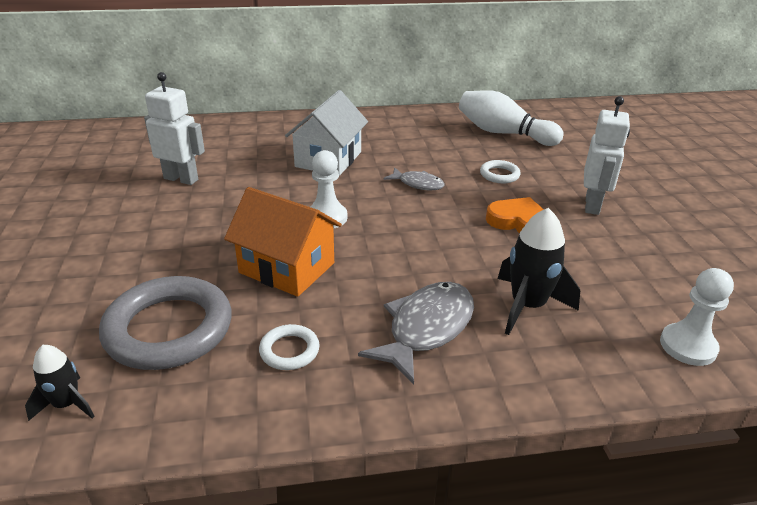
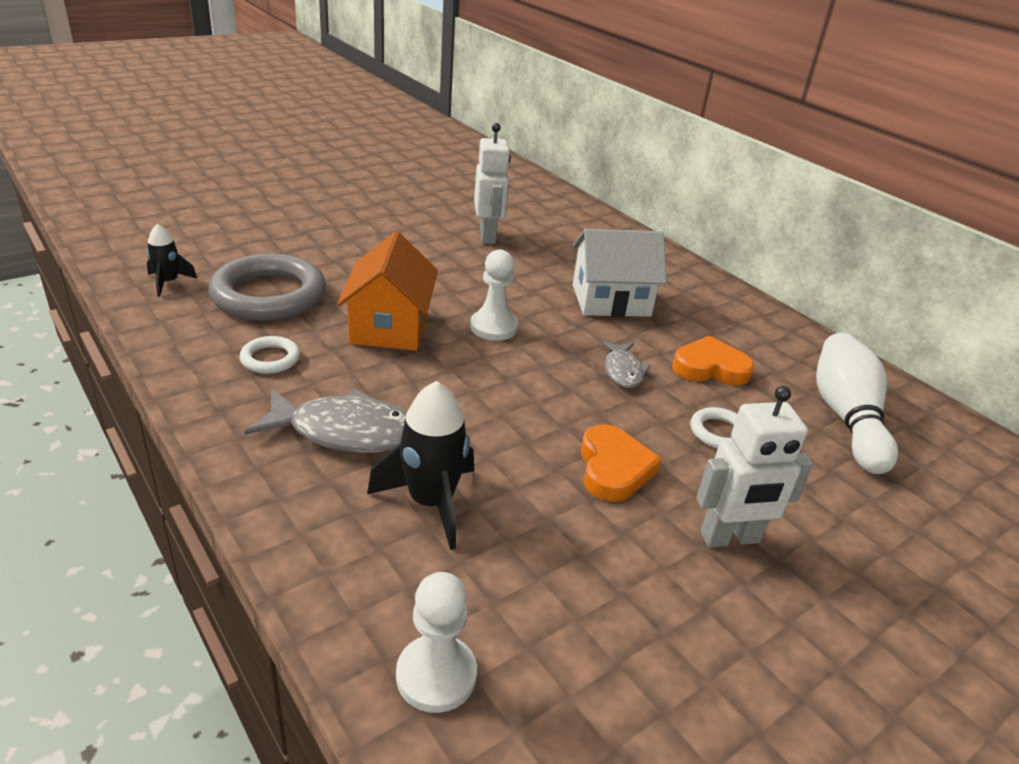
camera: 60 degrees right, 0 degrees up
none -> orange heart [672,336,754,385]

